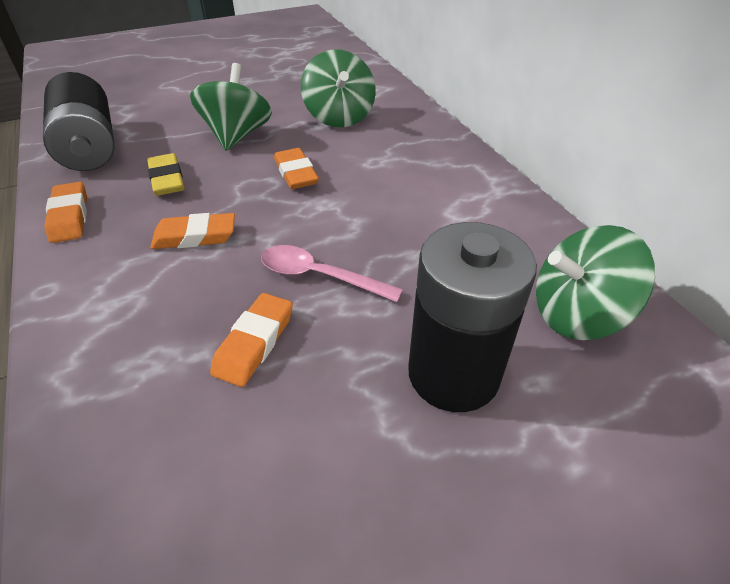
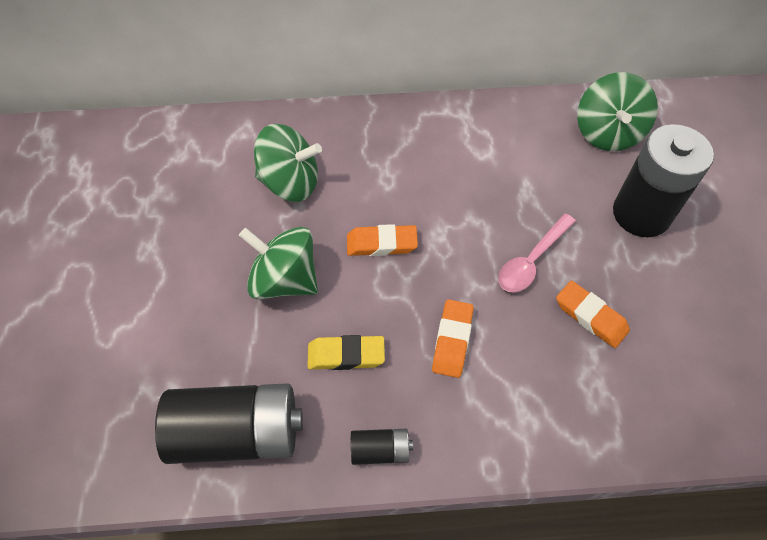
camera: 70 degrees left, 15 degrees up
orange eraser [44,182,87,243] -> black battery [351,429,413,465]

